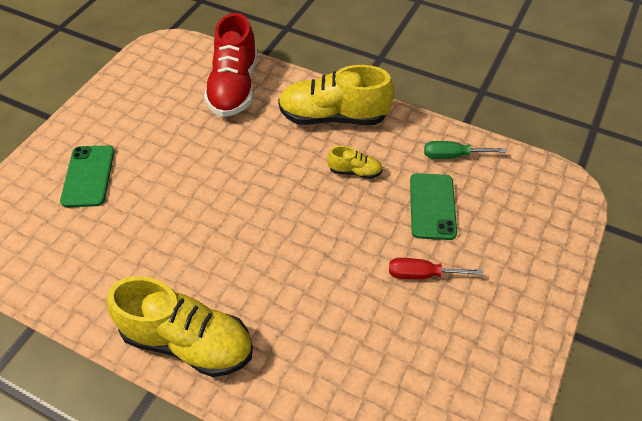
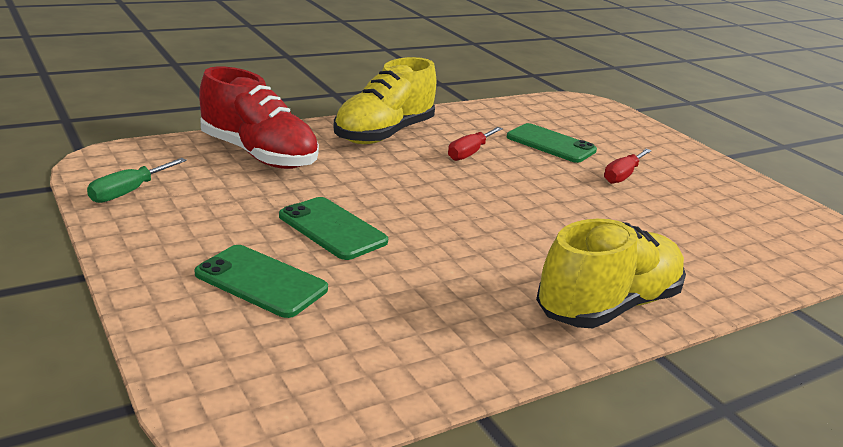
camera: 60 degrees left, 25 degrees down
yellow shoe [327,146,383,179] -> red screwdriver [448,127,503,161]
green screwdriver [424,141,506,159] -> green screwdriver moved to [87,158,187,203]
none -> green phone [279,197,388,260]

